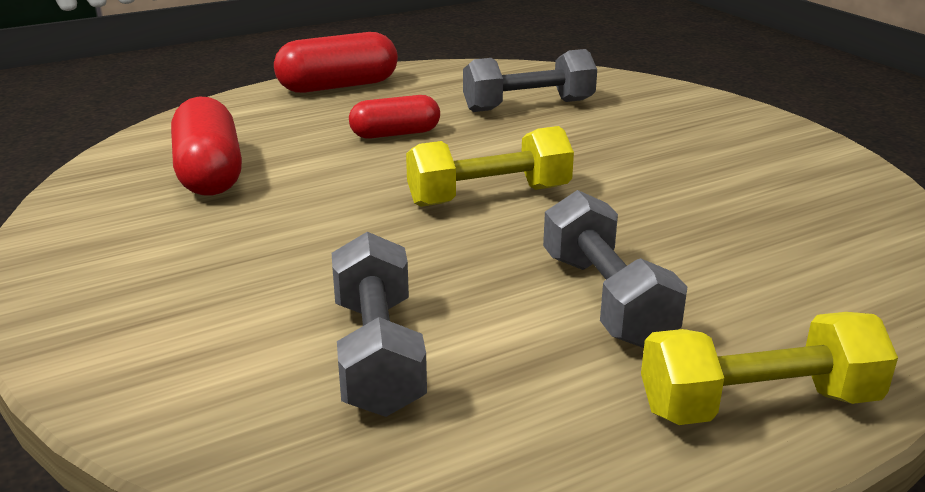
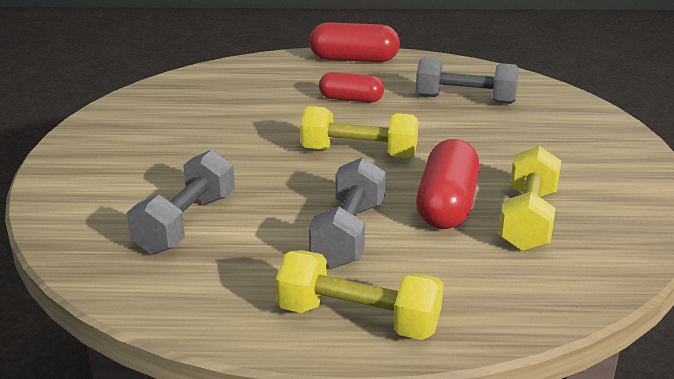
camera: 30 degrees right, 0 degrees up
red capsule [171,97,242,196] -> red capsule moved to [416,139,480,229]
none -> yellow dumbbell [499,146,561,251]

